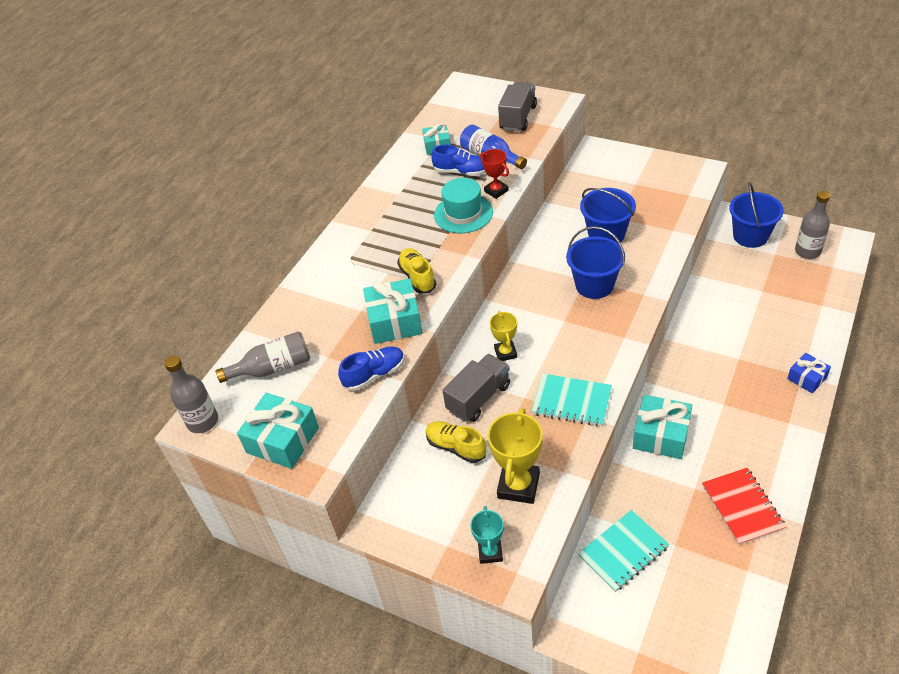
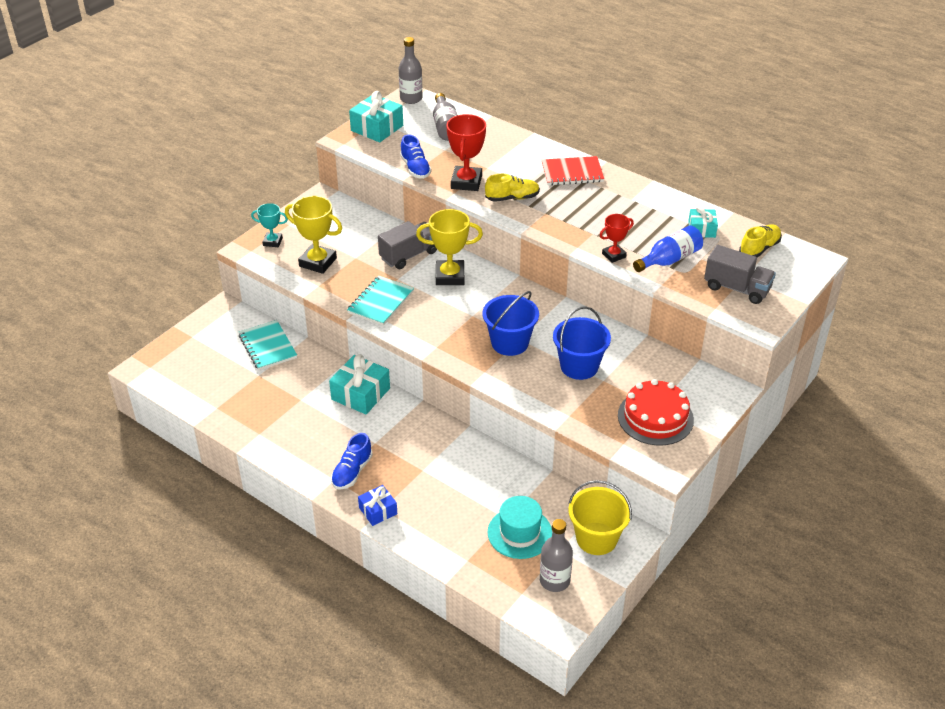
camera: 95 degrees right, 5 degrees down
turquoise gift [363,279,422,344] -> red trophy [446,114,486,191]
yellow shoe [426,421,486,463] -> yellow shoe moved to [739,224,782,258]
blue shoe [431,145,486,176] -> blue shoe moved to [331,433,373,490]
turquoise hat [434,178,493,233] -> turquoise hat moved to [488,496,552,559]
grey truck [442,354,510,422] -> grey truck turned 90 degrees counterclockwise [378,221,437,269]
yellow trophy [490,311,517,361] -> yellow trophy [416,209,483,285], size x1.69
red notebook [702,468,786,545] -> red notebook moved to [542,156,604,185]
blue bucket [729,183,784,248] -> yellow bucket [568,480,632,555]
none -> red cake [618,379,694,446]

